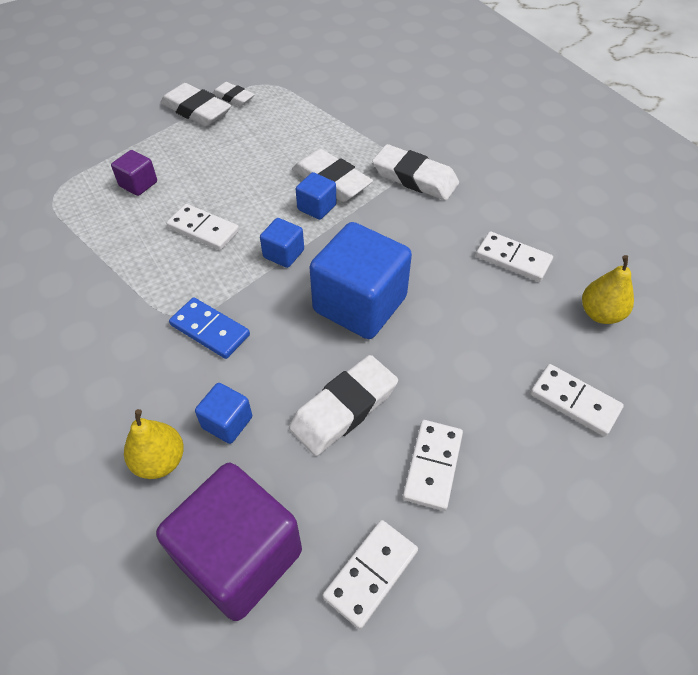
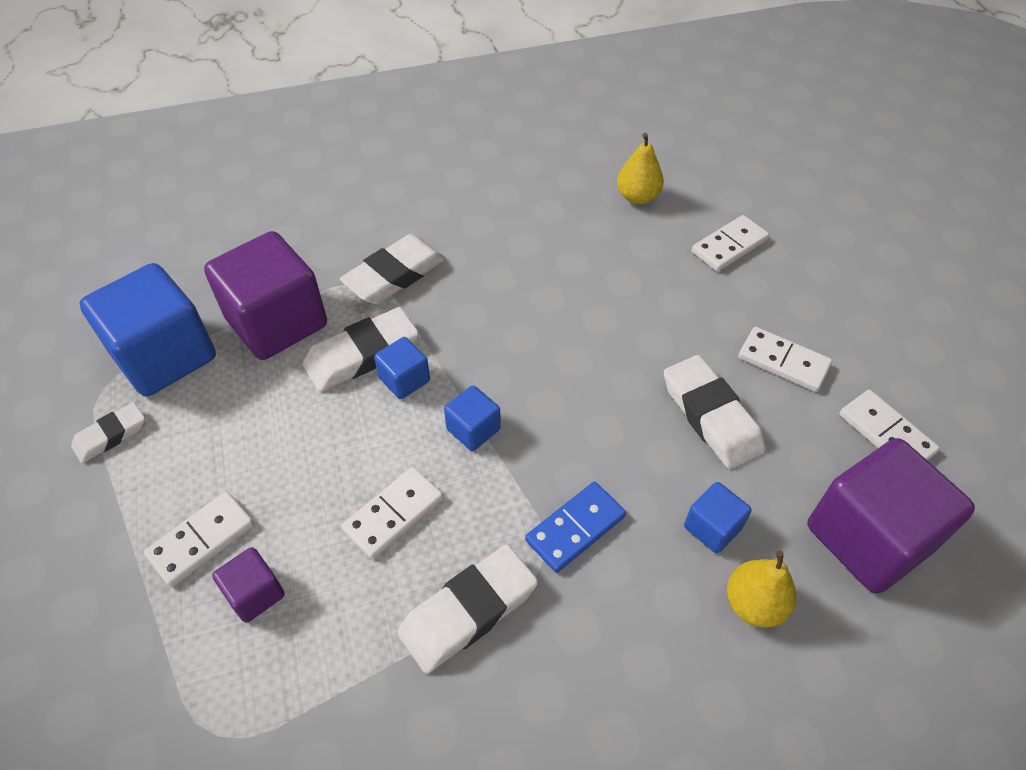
camera: 75 degrees left, 0 degrees up
white eraser [160,83,231,126] -> white eraser moved to [397,545,538,674]
blue cube [310,222,412,339] -> blue cube moved to [80,263,216,396]
white domino [476,231,553,282] -> white domino moved to [143,492,254,587]
none -> purple cube [204,231,327,360]

